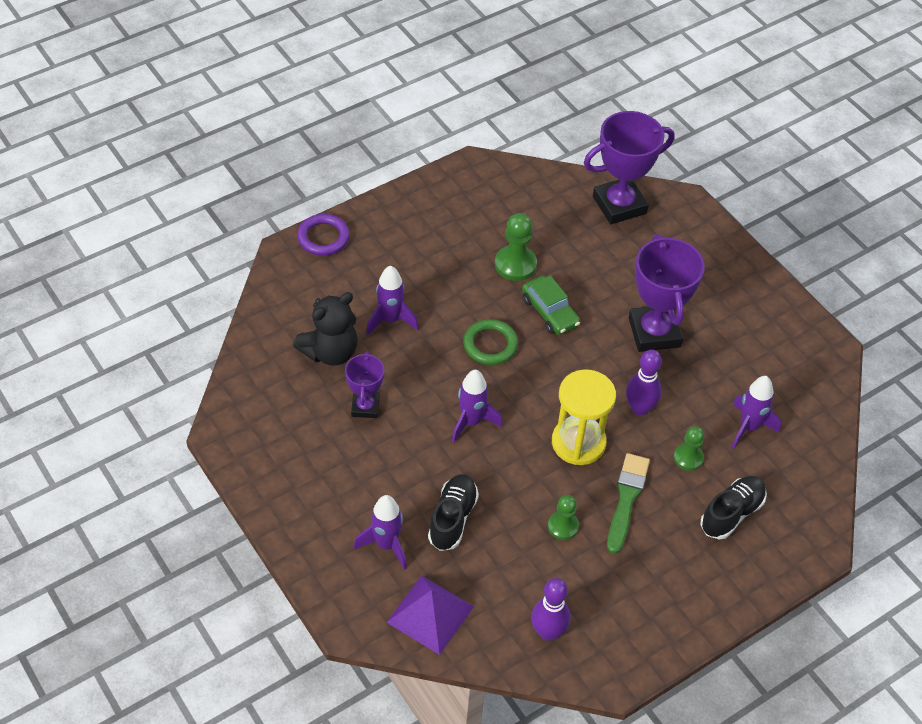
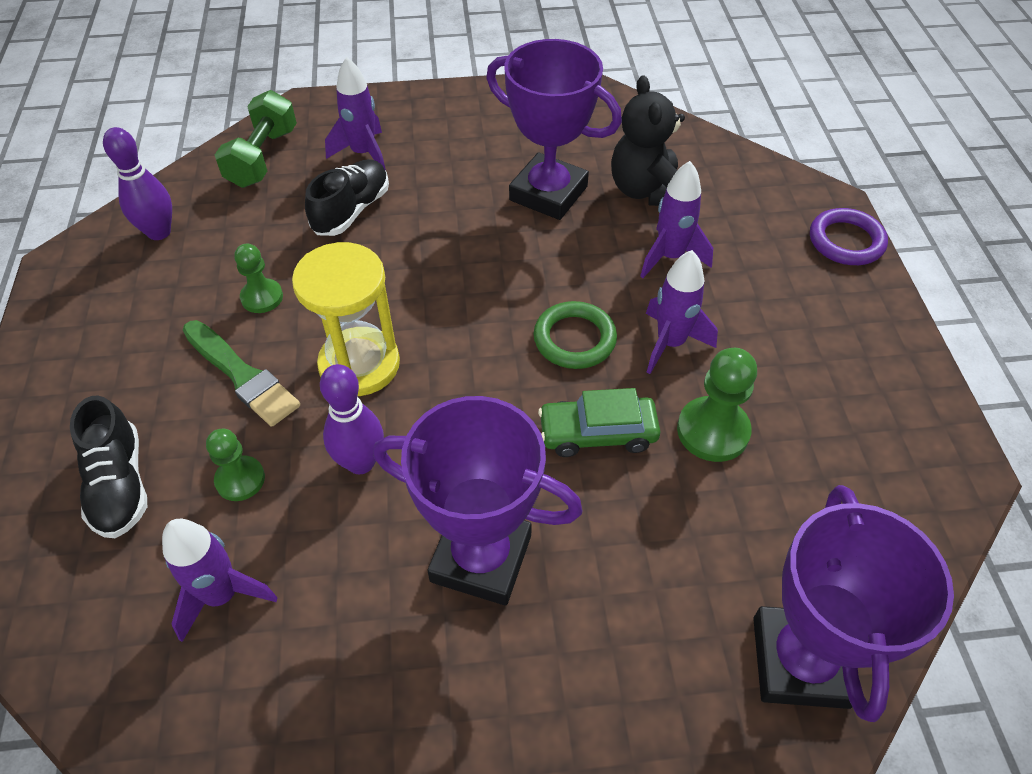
camera: 120 degrees right, 0 degrees up
purple trophy [345,351,384,418] -> purple trophy [486,39,622,220], size x1.77
purple pyramid [386,575,474,655] -> green dumbbell [215,90,297,188]
black shoe [428,474,479,551] -> black shoe turned 105 degrees counterclockwise [305,159,389,236]
purple rocket [452,370,503,443] -> purple rocket moved to [646,250,718,374]

